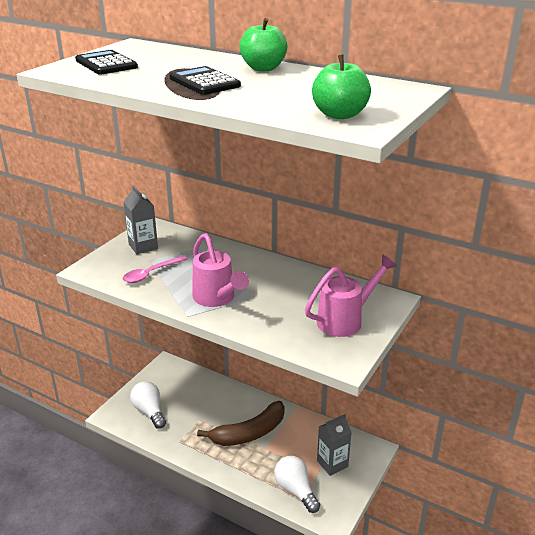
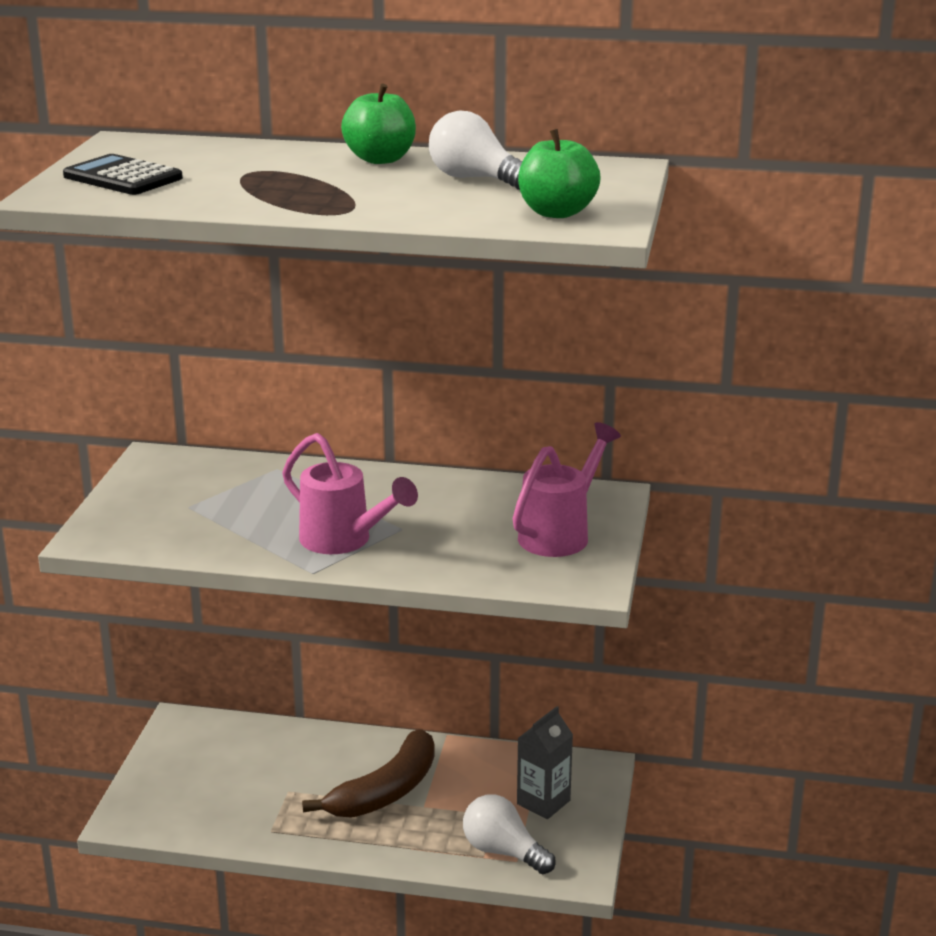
camera: 20 degrees left, 5 degrees down
grey carton [123,185,158,254] -> none
pink spoon [123,256,188,283] -> none
white light bulb [130,381,166,429] -> white light bulb moved to [429,111,522,190]
black calculator [169,66,241,95] -> none

